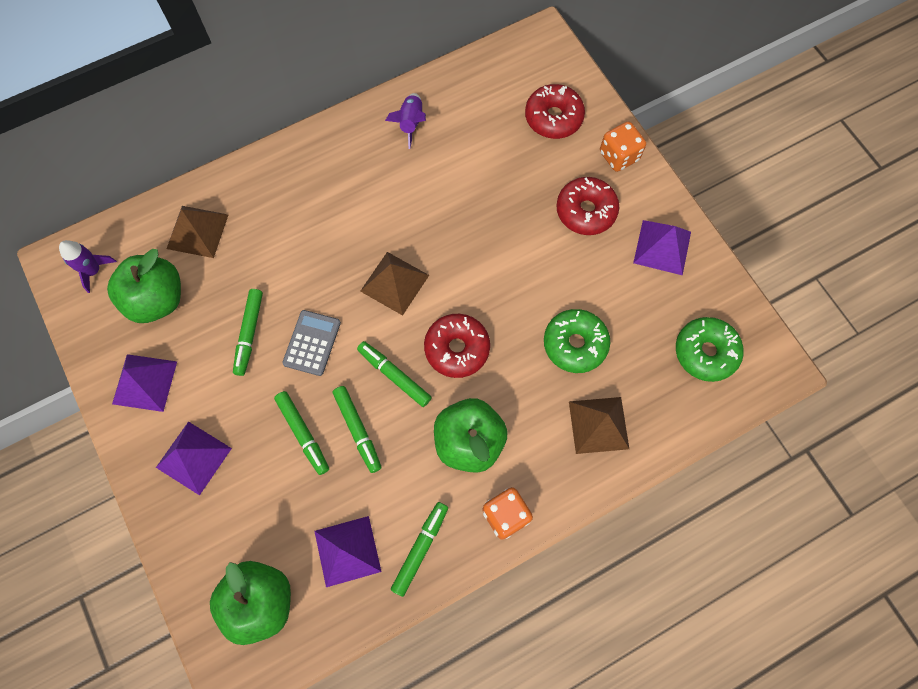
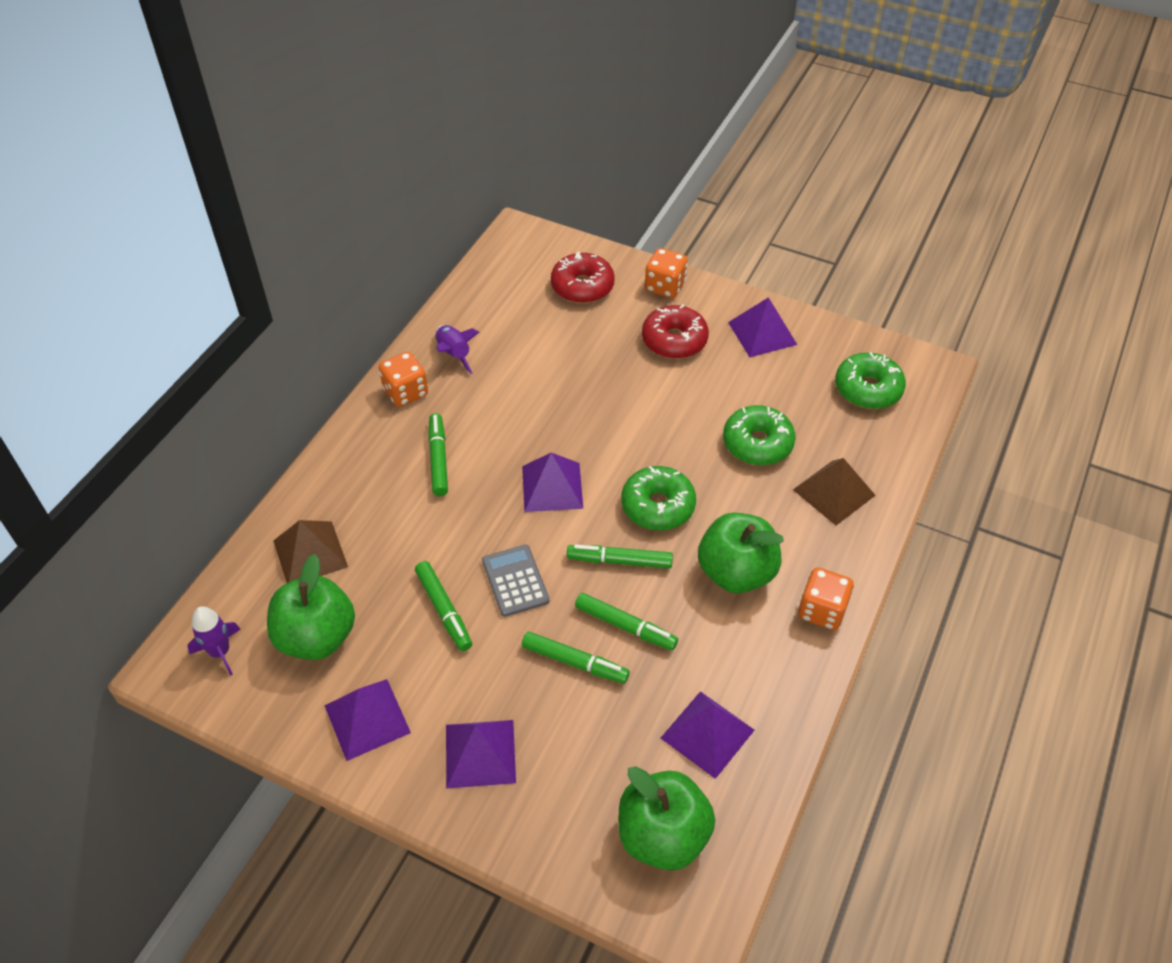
camera: 35 degrees left, 20 degrees down
brown pyramid [360,252,429,316] -> purple pyramid [522,453,583,512]
green marker [391,502,448,597] -> green marker moved to [428,413,448,496]
red donut [424,314,490,378] -> green donut [621,466,696,530]
none -> orange dice [379,352,428,407]

